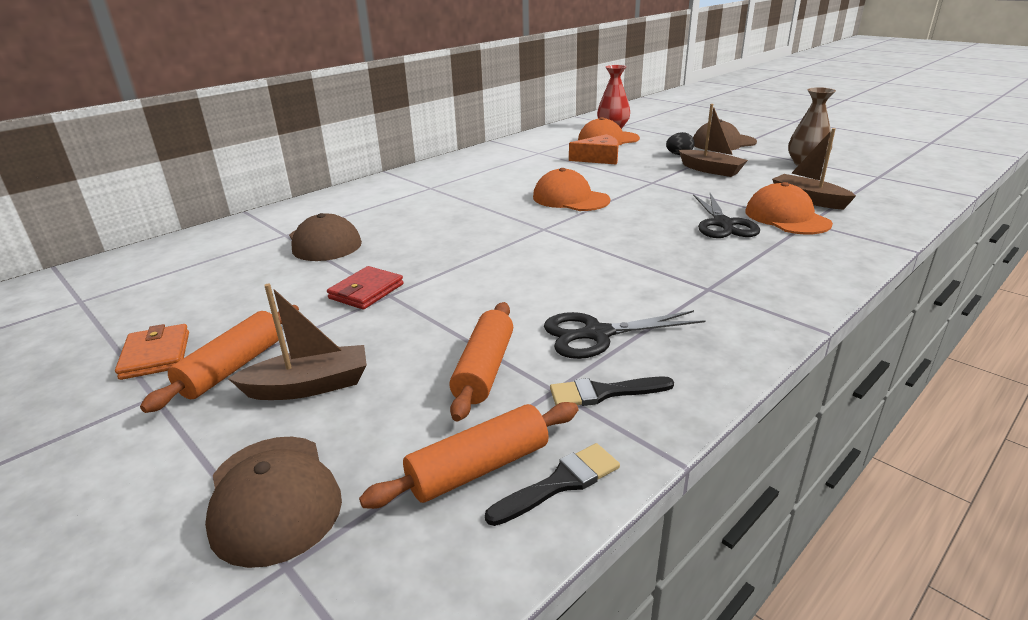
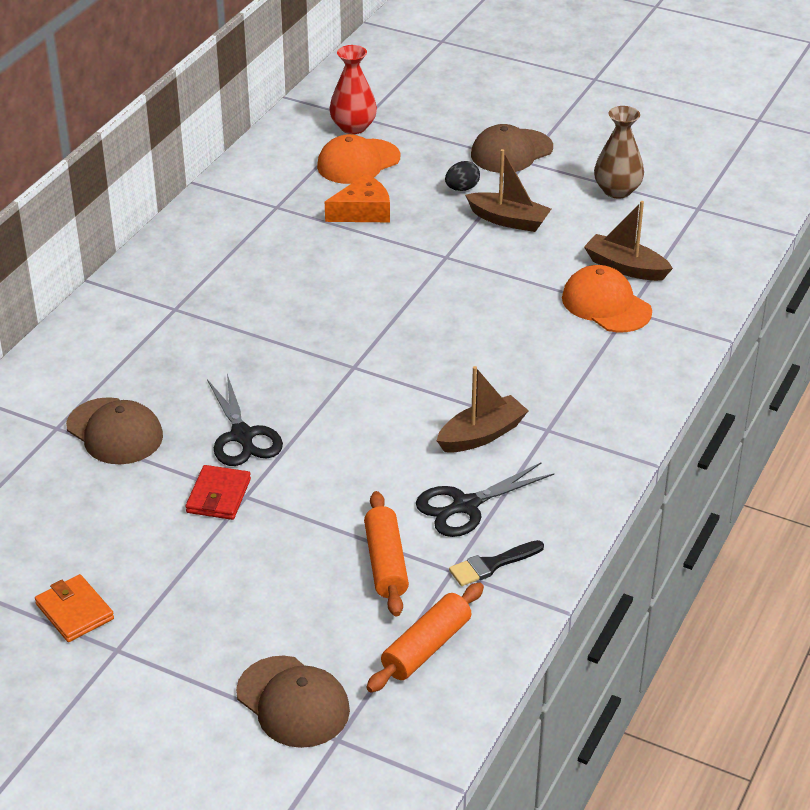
camera: 20 degrees left, 10 degrees up
orange rolling pin [140,305,299,413] -> none
brown boat [228,284,367,400] -> brown boat moved to [437,366,528,452]
black brush [485,443,620,526] -> none
orange cap [533,168,610,211] -> none
black scissors [693,193,760,238] -> black scissors moved to [207,374,283,466]

